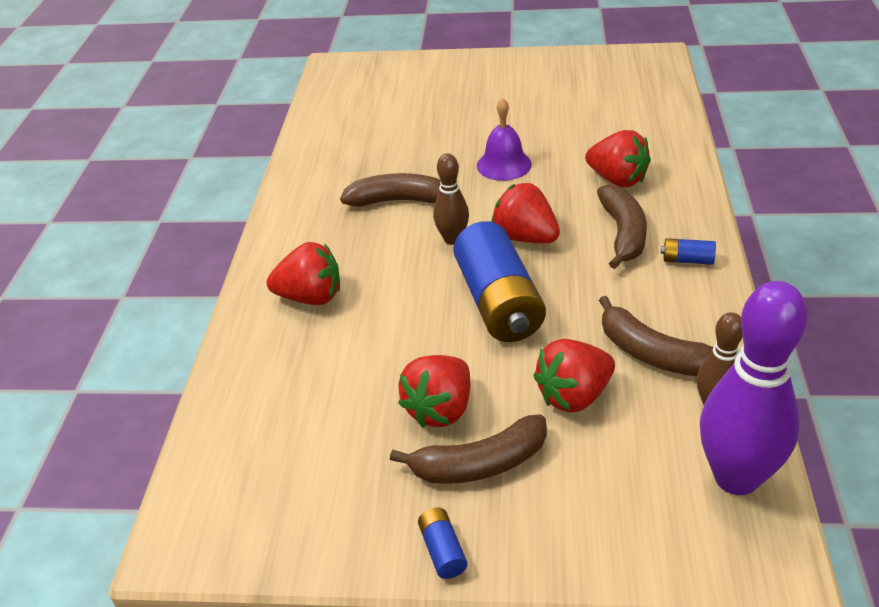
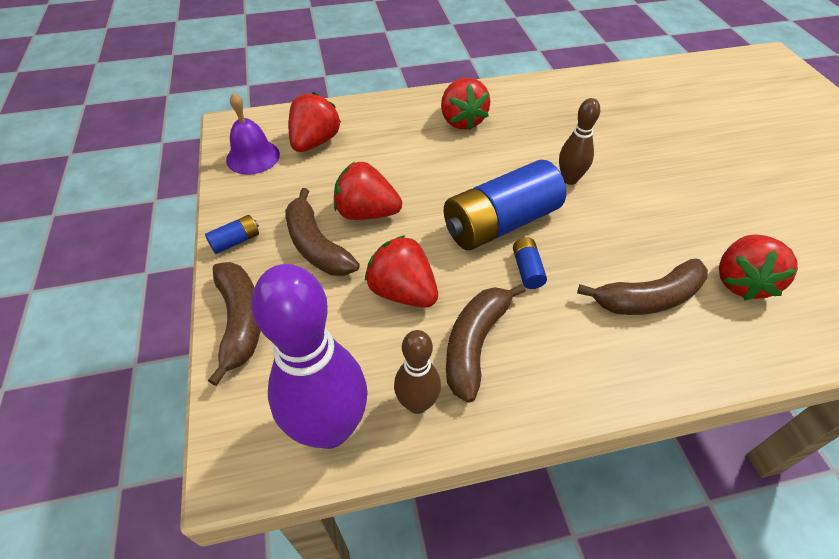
camera: 70 degrees right, 10 degrees up
brown banana [340,173,441,207] -> brown banana moved to [208,262,261,386]
purple bell [477,98,532,181] -> purple bell moved to [226,92,280,175]
red strawberry [491,183,560,243] -> red strawberry moved to [289,92,341,152]
blue battery [661,238,716,265] -> blue battery moved to [513,238,547,289]

